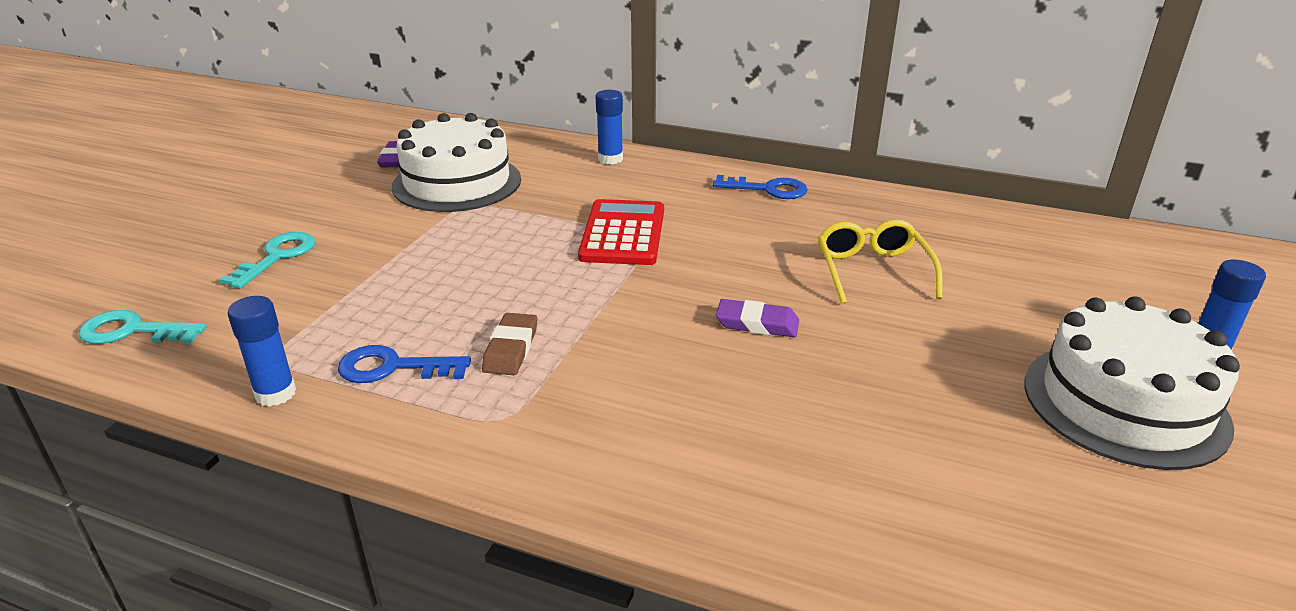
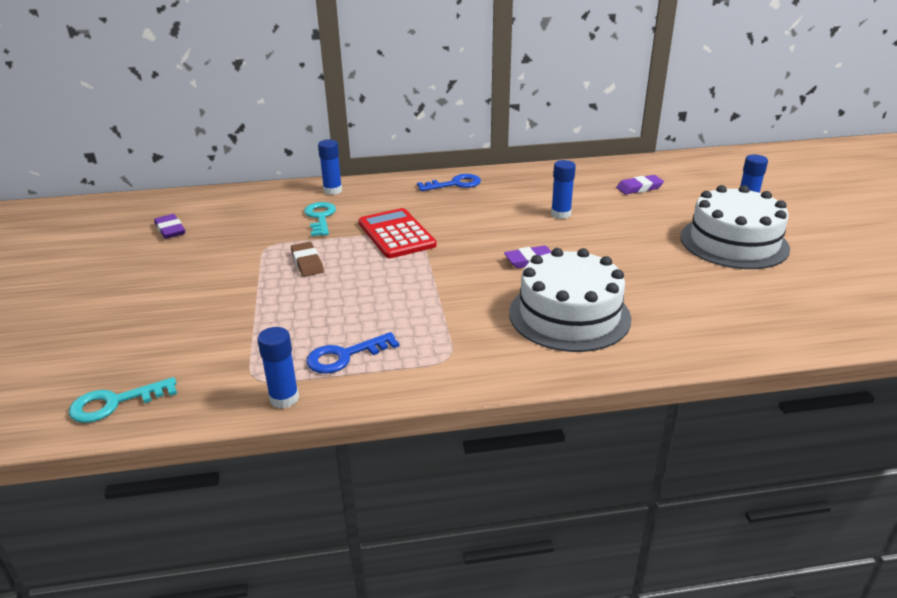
camera: 30 degrees left, 0 degrees up
turquoise key [219,232,315,288] -> turquoise key moved to [304,202,336,236]
white cake [392,113,521,212] -> white cake moved to [509,248,631,352]
brown eraser [482,313,537,375] -> brown eraser moved to [291,242,324,277]
yellow glasses [818,220,943,304] -> blue glue stick [551,160,576,219]
none -> purple eraser [616,175,664,194]

